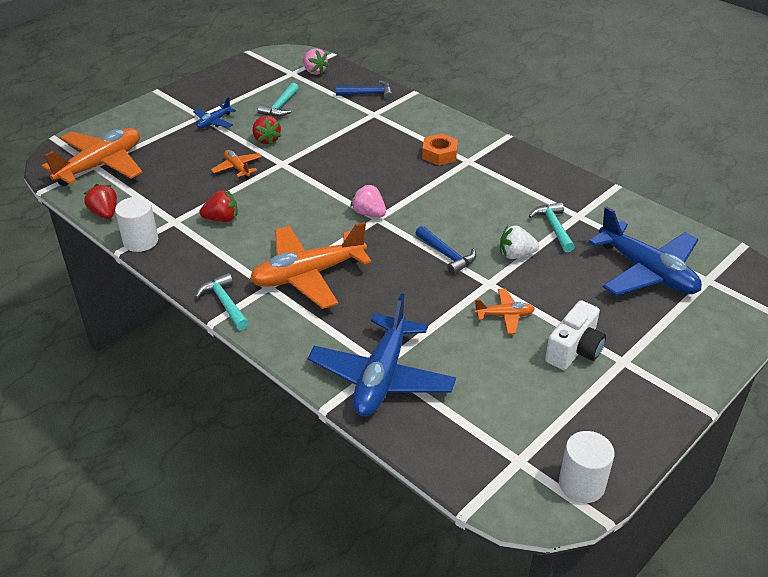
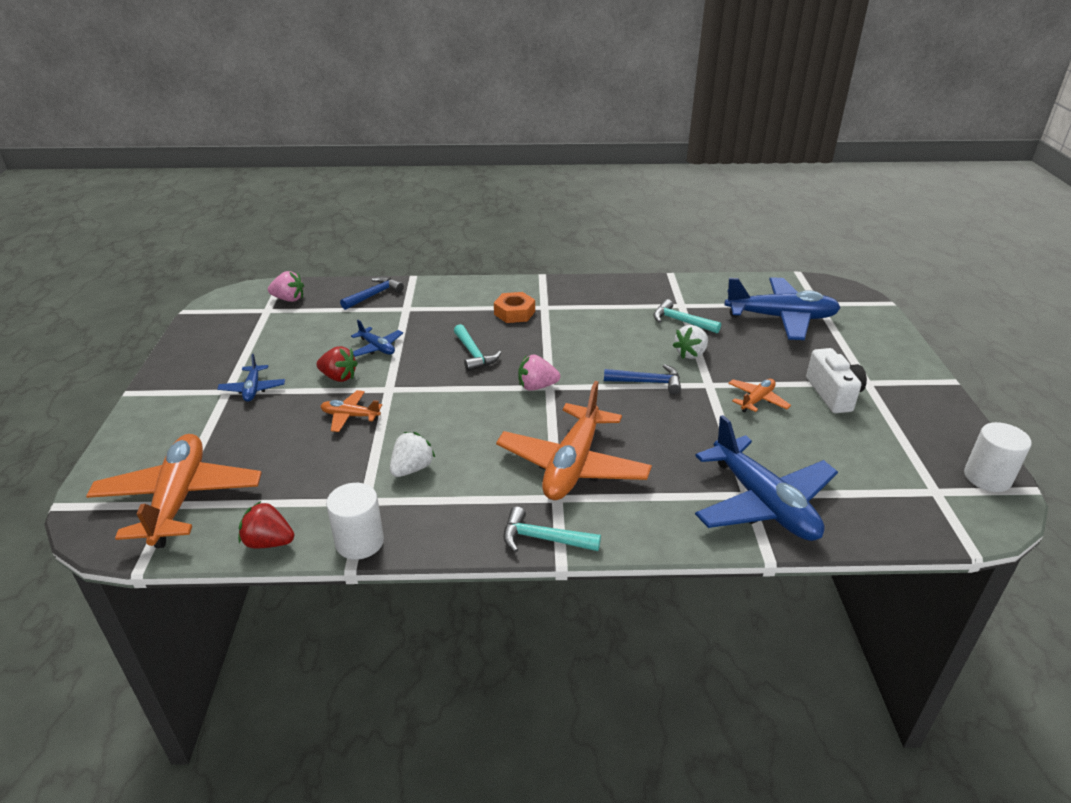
camera: 45 degrees left, 5 degrees down
red strawberry [200,190,237,222] -> white strawberry [390,432,435,477]
turquoise hammer [258,83,299,117] -> turquoise hammer moved to [454,324,501,371]
none -> blue plane [351,320,403,357]

